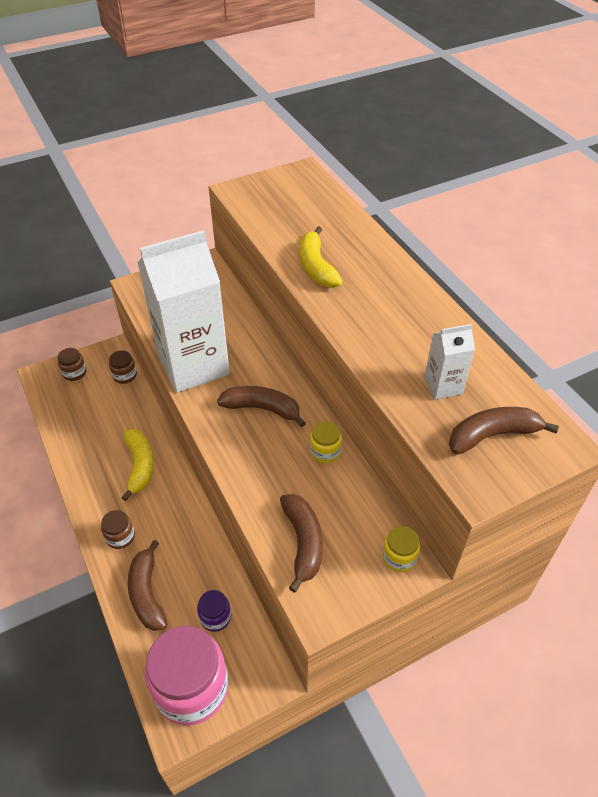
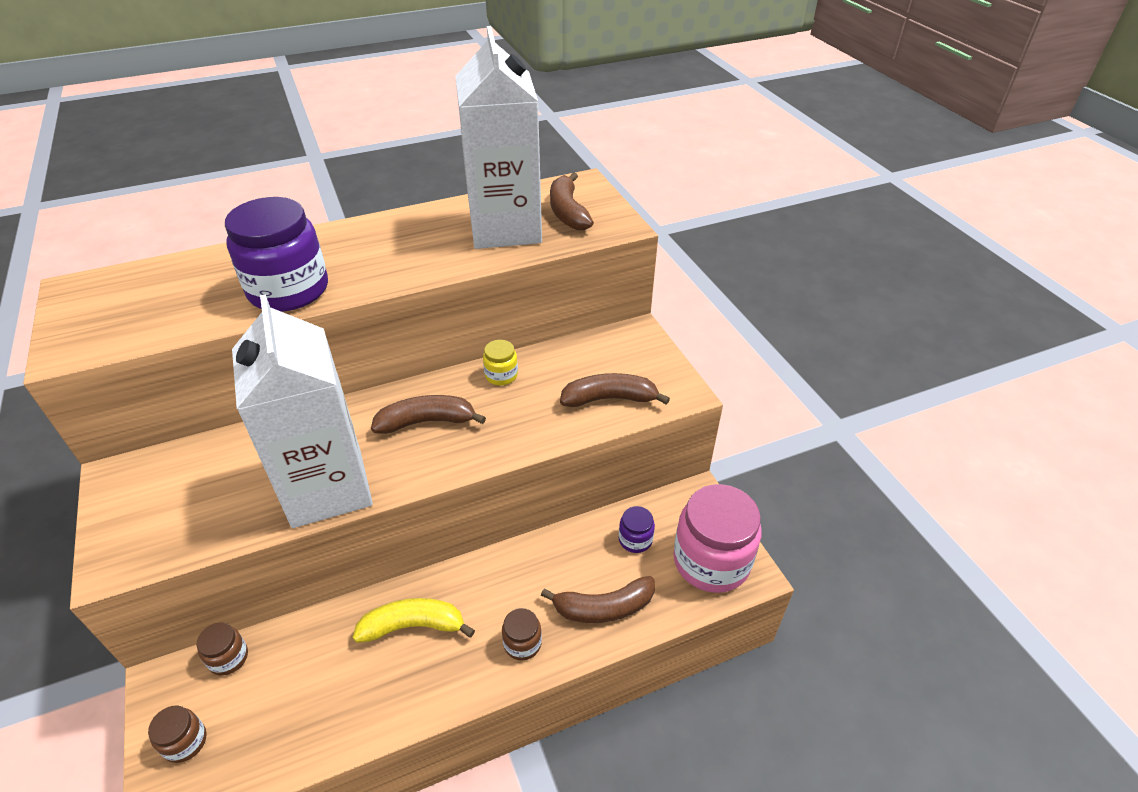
camera: 85 degrees left, 5 degrees down
brown banana [217,386,306,427] -> brown banana turned 60 degrees clockwise [371,395,486,434]
yellow banana [299,226,343,288] -> purple jar [225,197,328,312]
yellow jar [382,526,420,572] -> none
white carton [424,324,475,400] -> white carton [455,26,542,249], size x2.30

